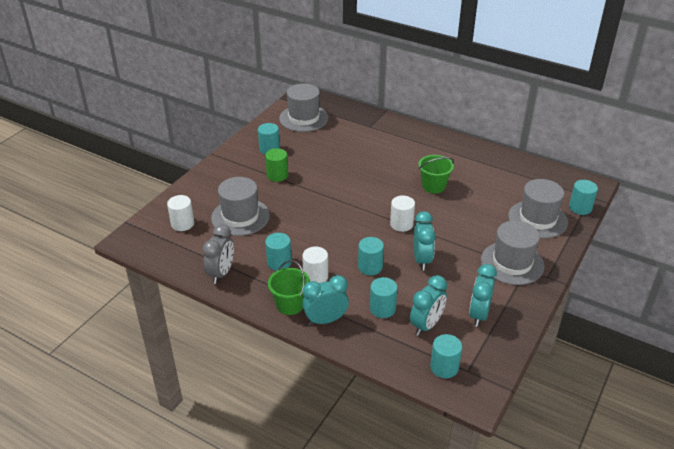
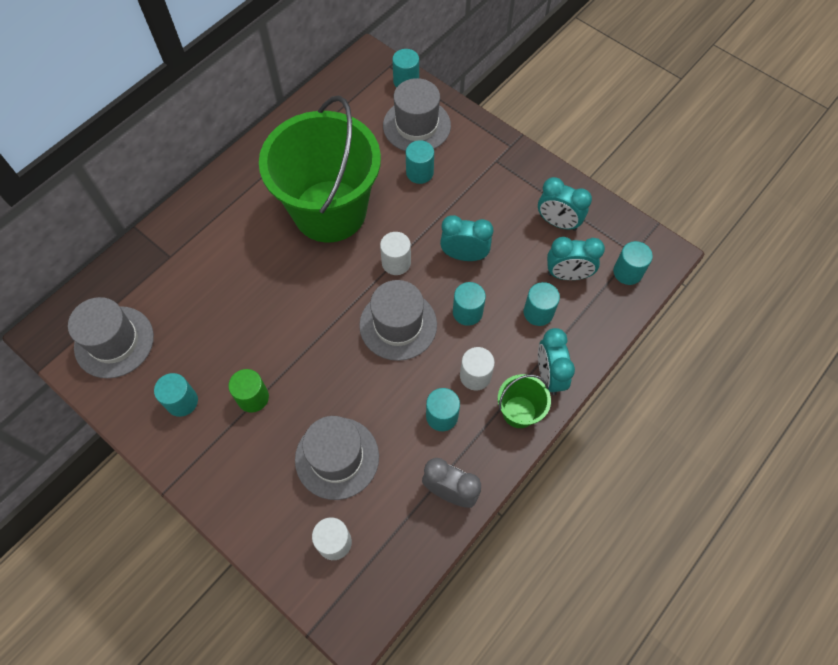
camera: 80 degrees left, 25 degrees up
turquoise clock [410,275,447,336] -> turquoise clock turned 135 degrees clockwise [547,237,605,280]
green bucket [418,155,454,194] -> green bucket [259,95,381,242], size x2.44
grey hat [481,220,545,285] -> grey hat moved to [359,280,437,361]
none -> turquoise cylinder [406,140,434,184]

